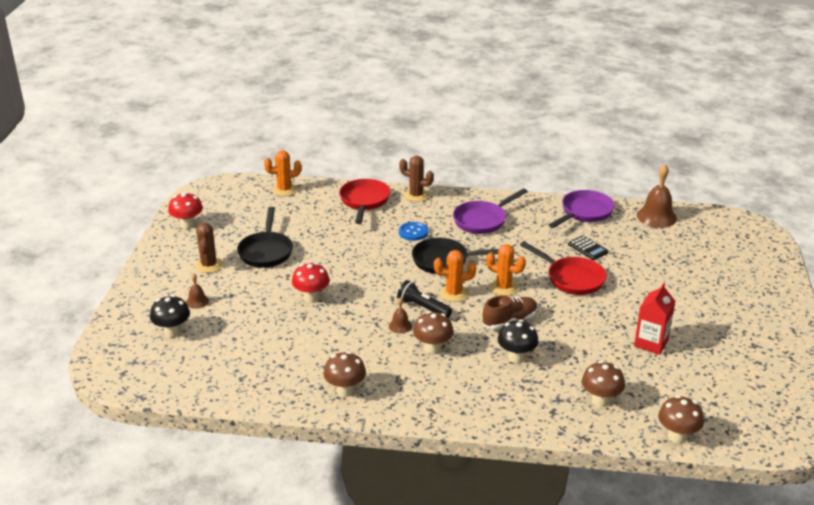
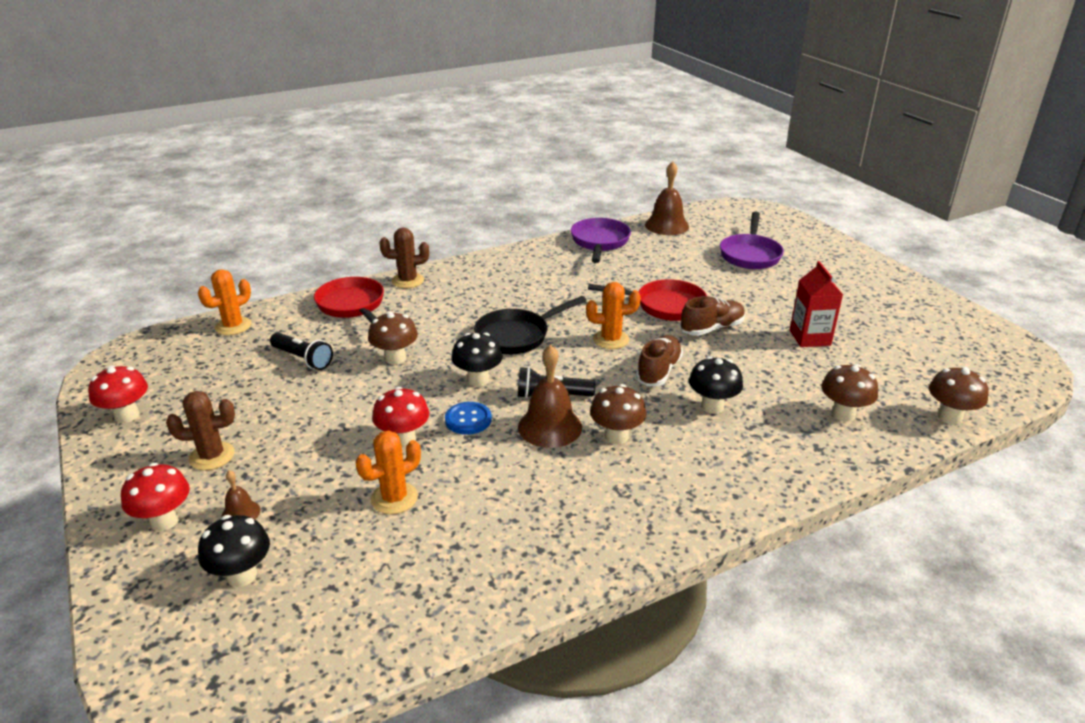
camera: 35 degrees left, 0 degrees up
brown cactus [195,223,223,273] -> brown cactus turned 60 degrees counterclockwise [166,391,235,470]
black pan [237,207,293,268] -> none
brown mushroom [323,351,366,397] -> brown mushroom moved to [368,312,418,365]
brown bell [389,297,412,333] -> brown bell [518,344,582,448], size x1.95
blue button [399,222,428,241] -> blue button moved to [445,402,492,435]
orange cactus [434,250,476,302] -> orange cactus moved to [356,430,421,514]
purple pan [453,188,528,234] -> purple pan moved to [720,212,784,269]
black calculator [568,235,609,260] -> none
none -> red mushroom [121,463,190,531]
none -> black flashlight [270,333,333,370]
none -> black mushroom [451,333,503,387]
none -> brown shoe [680,296,745,336]

